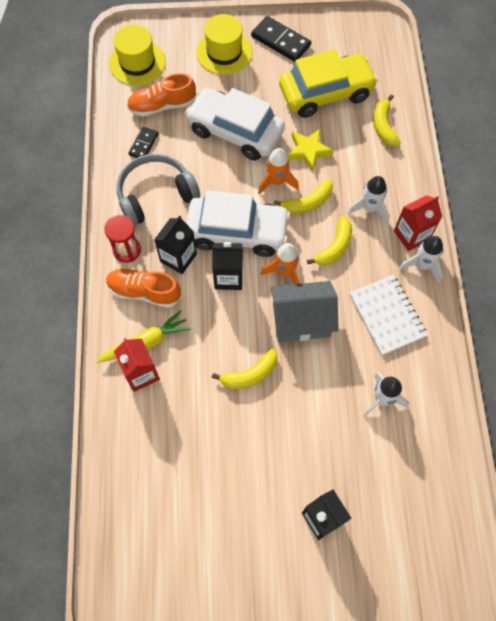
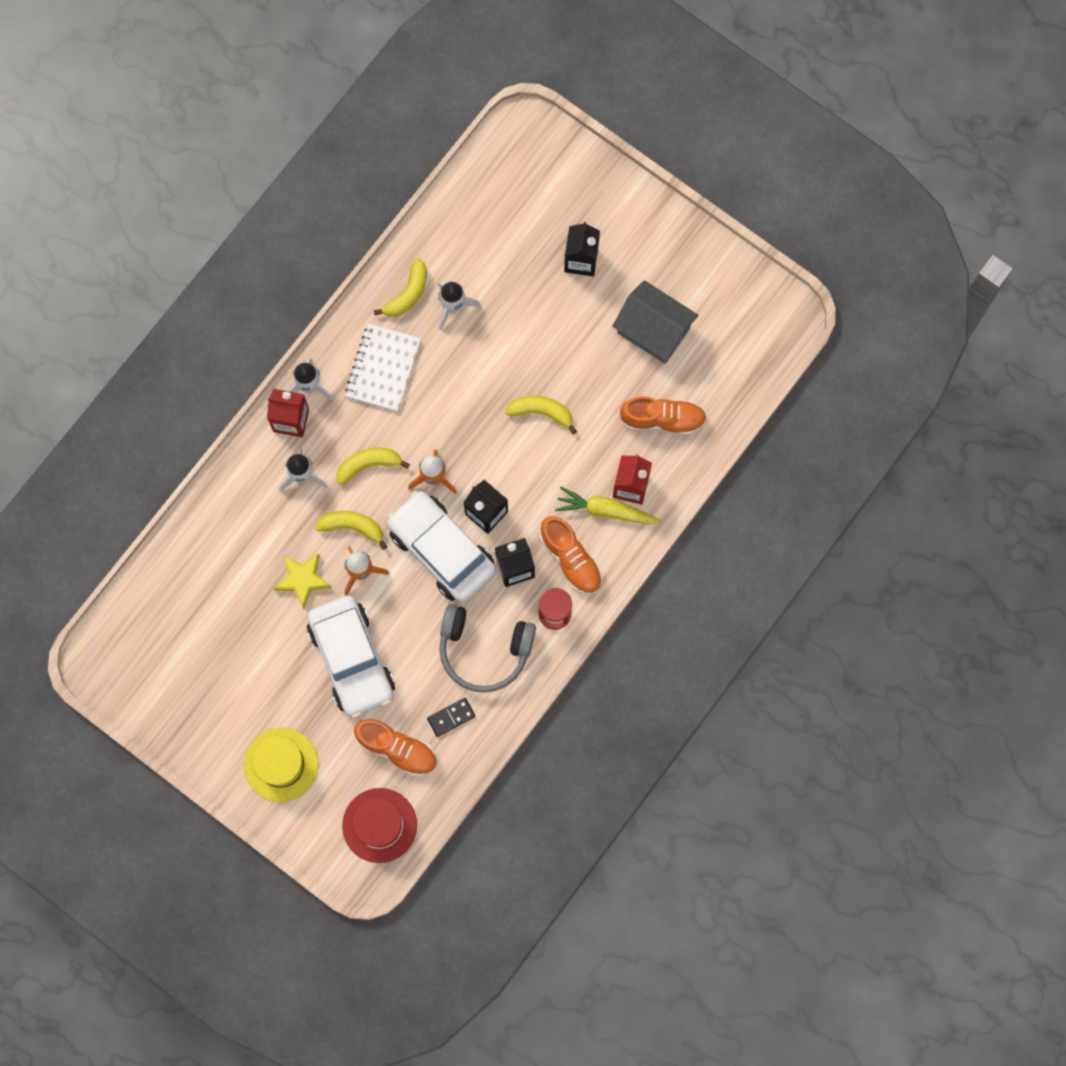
camera: 140 degrees left, 10 degrees up
yellow hat [109,25,166,86] -> red hat [342,788,417,863]
black domino [251,16,311,62] -> none
grey house [270,281,339,342] -> grey house moved to [613,280,698,364]
yellow car [279,49,378,118] -> none
yellow banana [373,95,401,147] -> yellow banana moved to [374,258,427,317]
none -> orange shoe [619,396,707,435]

